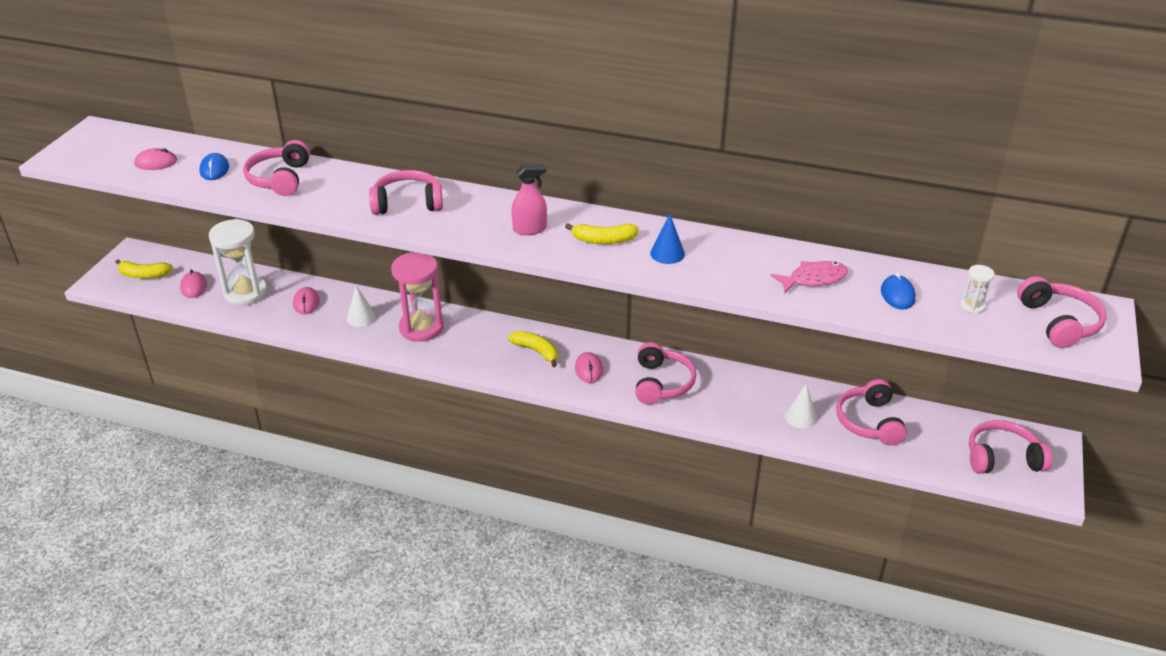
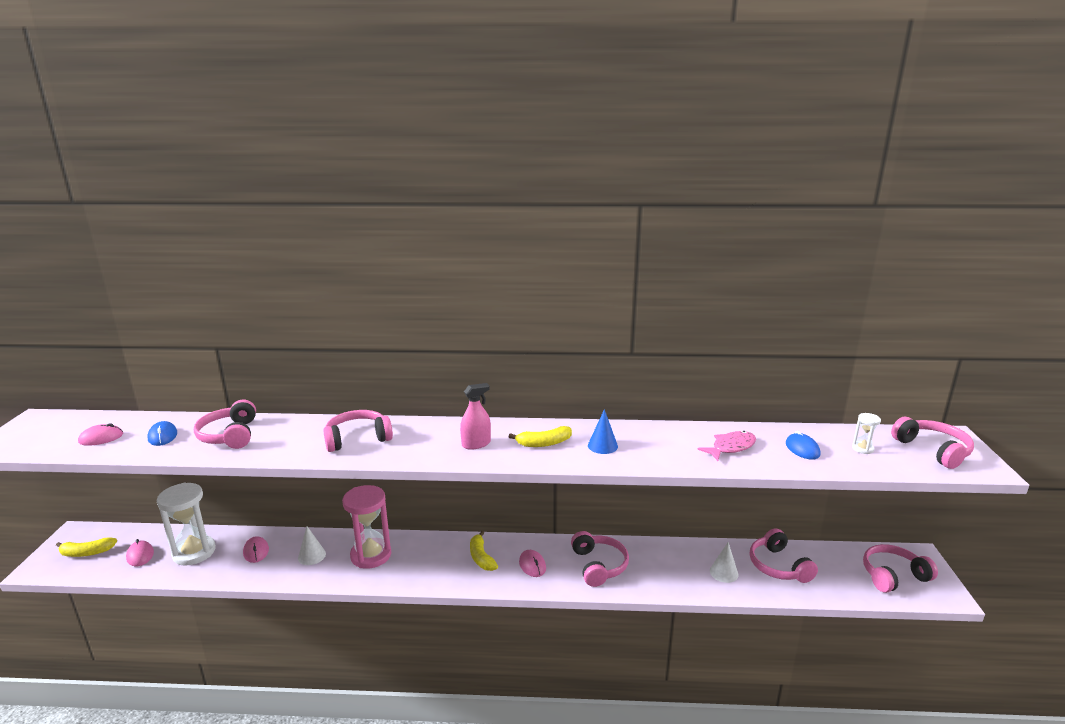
camera: 15 degrees left, 15 degrees down
yellow banana [508,331,558,367] -> yellow banana turned 135 degrees counterclockwise [470,531,498,571]

